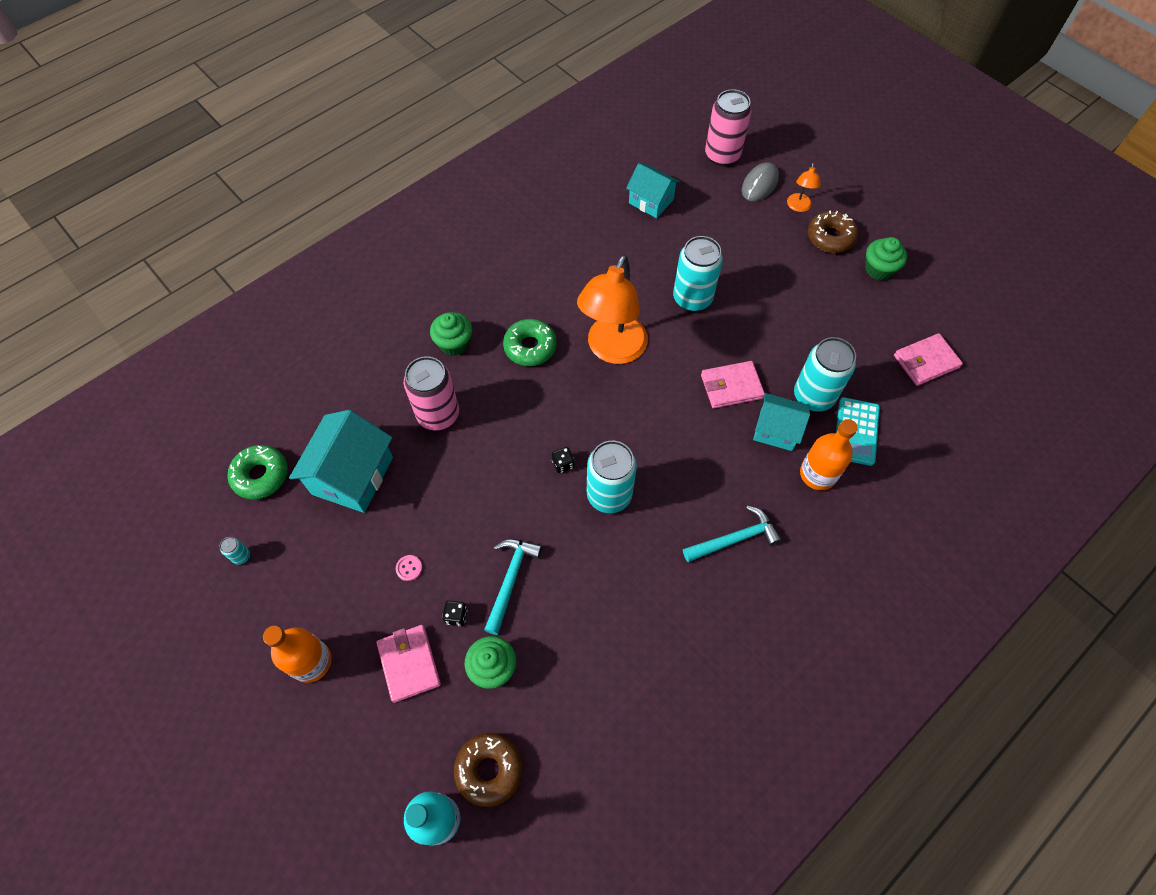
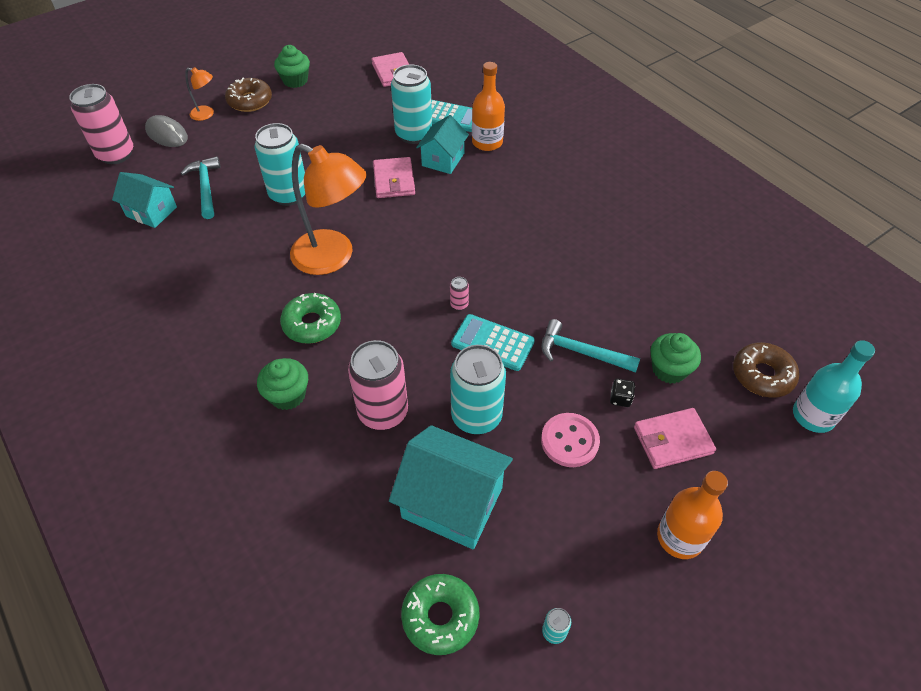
camera: 85 degrees left, 10 degrees down
pink button [396,555,422,581] -> pink button [541,413,600,467], size x2.03
black dice [552,447,574,473] -> pink can [450,277,469,310]
turquoise can [587,441,637,513] -> turquoise can moved to [450,345,506,434]
turquoise house [626,163,680,218] -> turquoise house turned 75 degrees clockwise [112,172,177,228]
turquoise hammer [683,506,782,562] -> turquoise hammer moved to [180,157,221,219]
none -> turquoise calculator [451,314,535,371]

